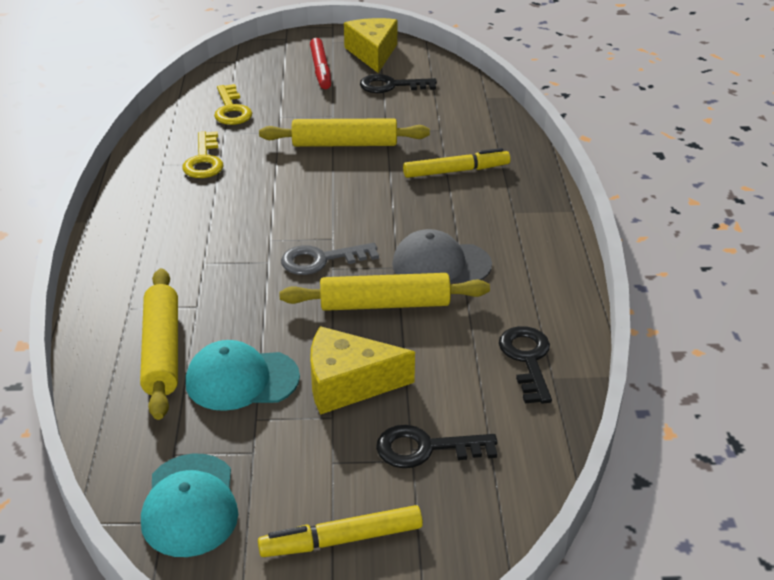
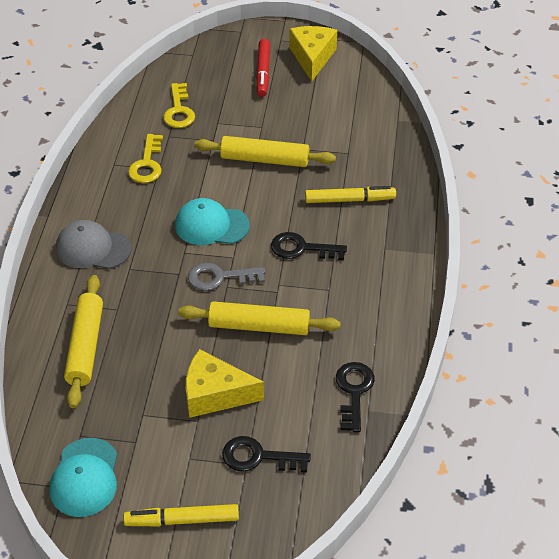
camera: 10 degrees right, 10 degrees up
turquoise cap [186,340,300,411] -> turquoise cap moved to [175,198,250,245]
black key [360,74,437,93] -> black key moved to [271,232,347,260]
grey cap [392,229,492,283] -> grey cap moved to [56,220,132,269]

